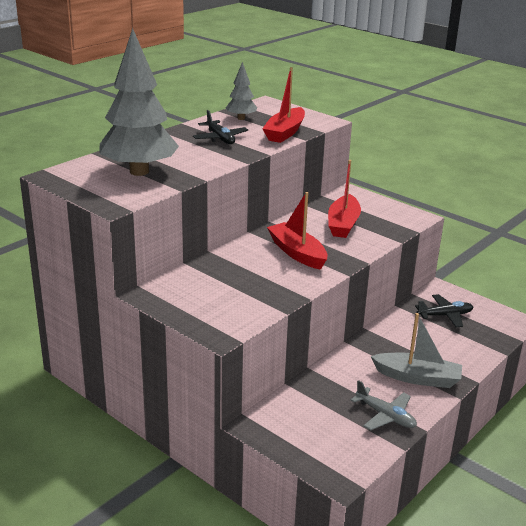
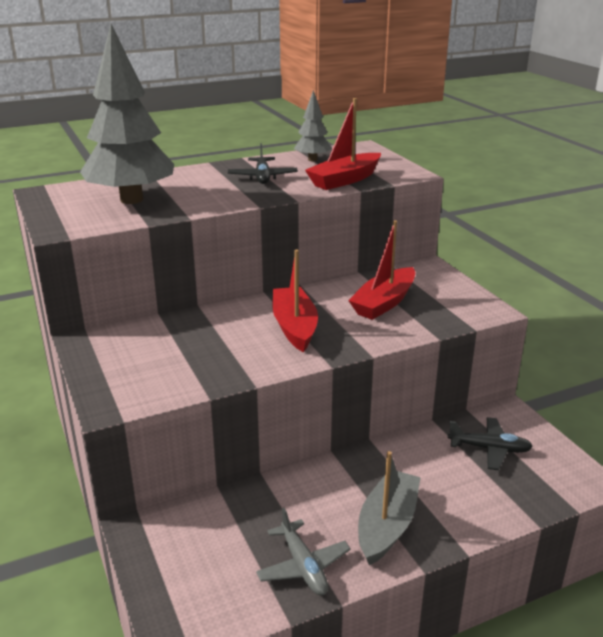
camera: 25 degrees right, 0 degrees up
grey boat [371,313,462,388] -> grey boat turned 105 degrees counterclockwise [358,451,421,565]

